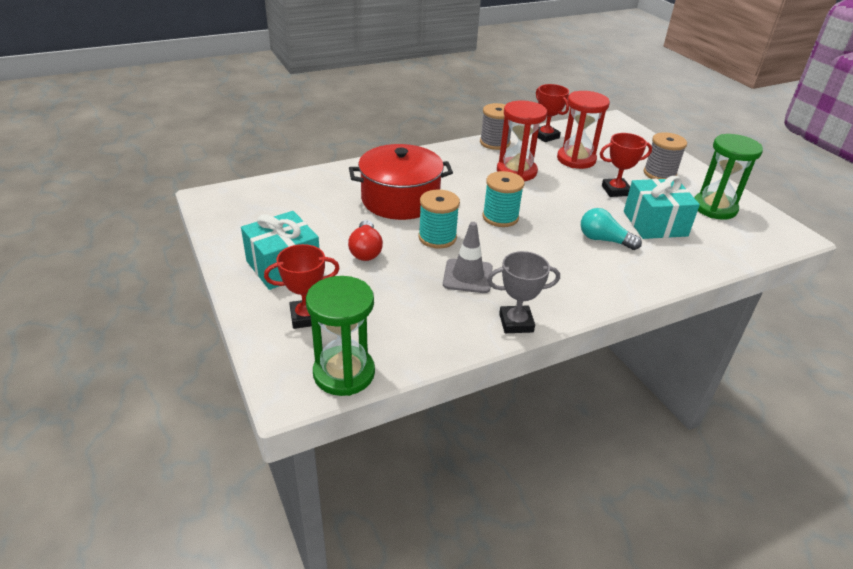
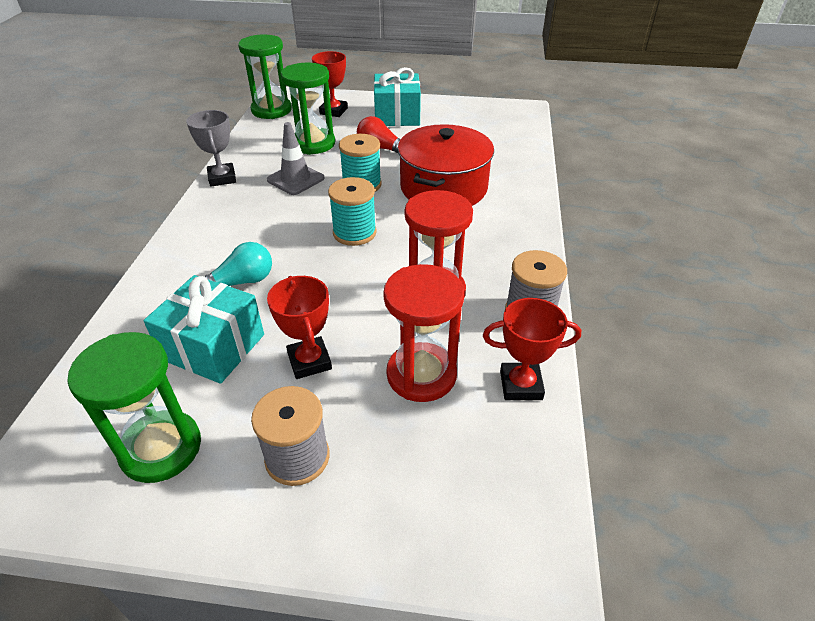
camera: 125 degrees right, 5 degrees up
grey trophy [487,251,560,333] -> grey trophy turned 45 degrees counterclockwise [186,110,236,187]
red trophy [600,133,652,197] -> red trophy turned 45 degrees counterclockwise [267,276,332,379]
none -> green hourglass [281,63,335,155]

